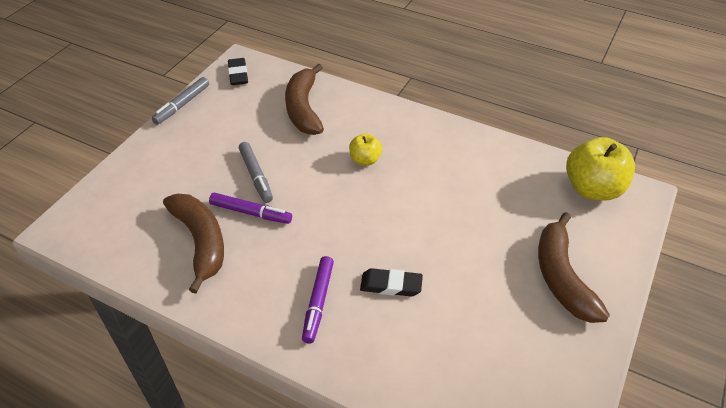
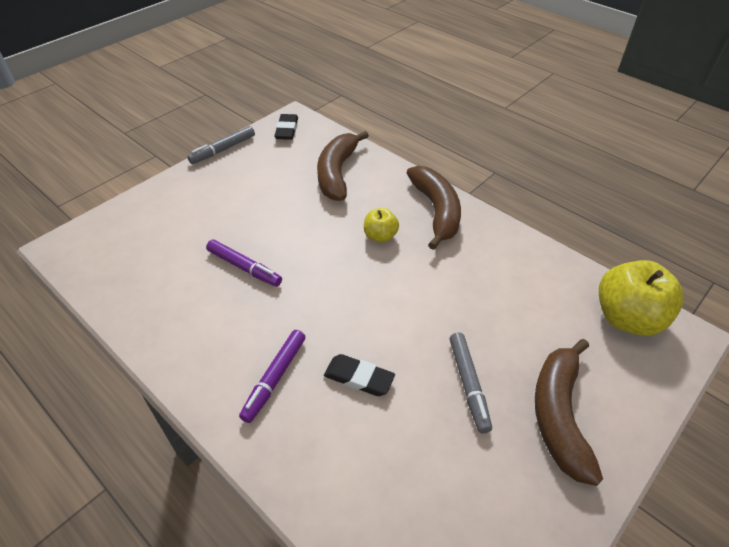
camera: 15 degrees right, 0 degrees up
brown banana [163,194,224,294] -> brown banana moved to [407,166,461,250]
grey marker [239,142,273,203] -> grey marker moved to [450,333,492,433]

